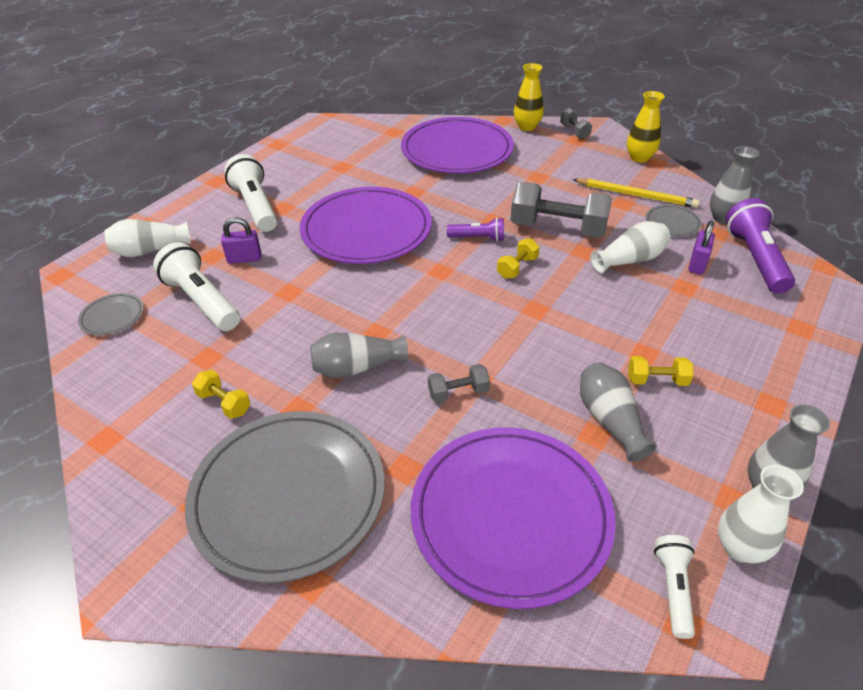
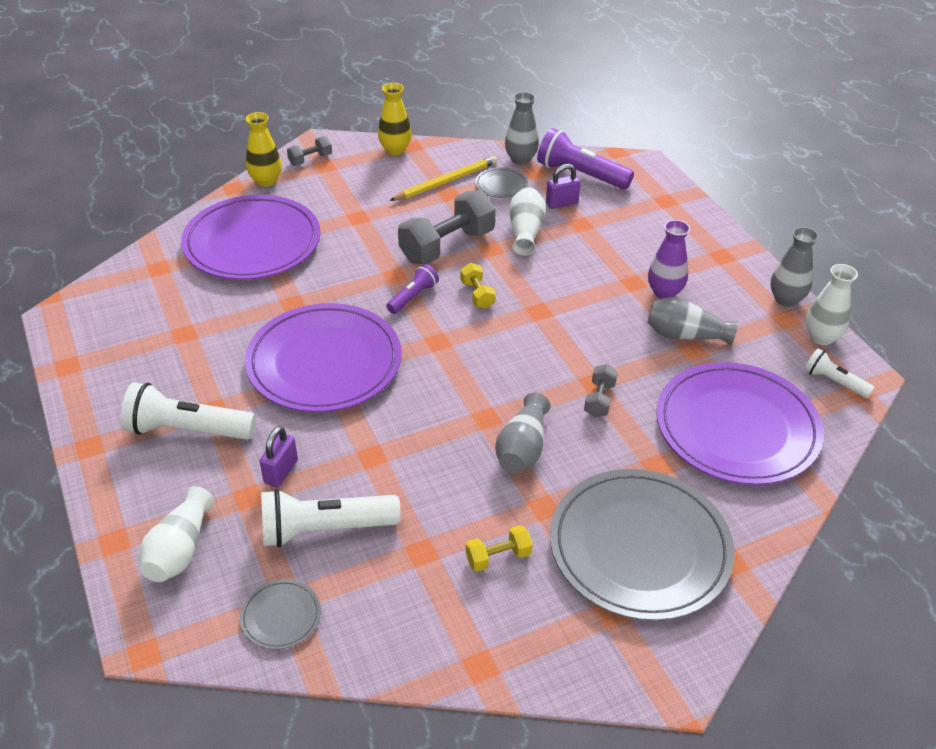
camera: 60 degrees left, 0 degrees up
grey dumbbell [560,108,592,139] -> grey dumbbell turned 45 degrees counterclockwise [287,136,332,166]
yellow dumbbell [628,356,694,386] -> purple vase [648,220,690,299]
purple padlock [688,221,715,275] -> purple padlock turned 75 degrees counterclockwise [546,164,581,209]

